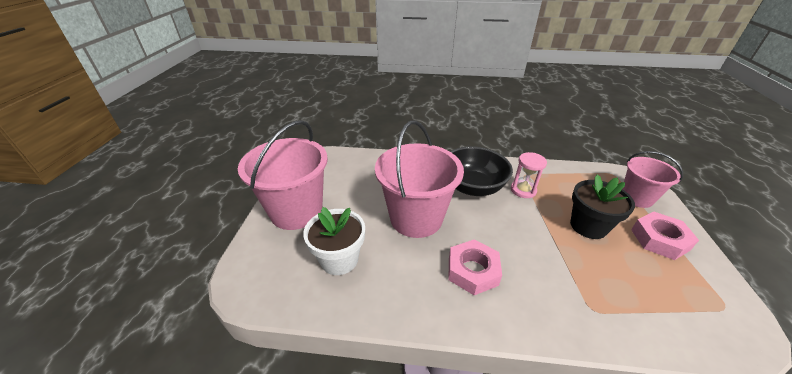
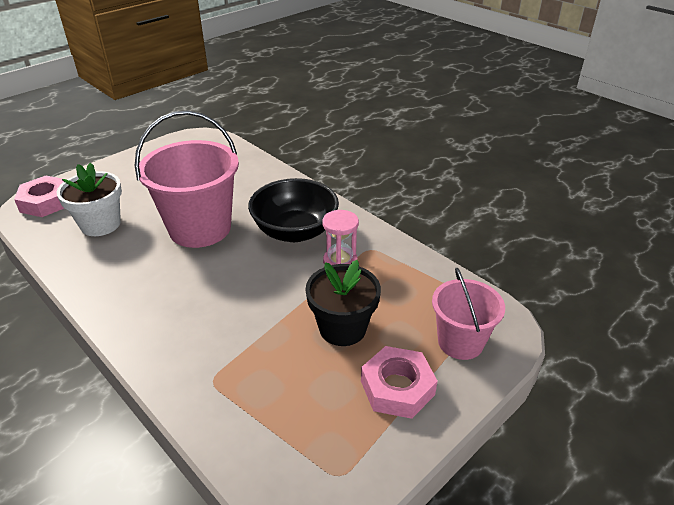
camera: 40 degrees right, 0 degrees up
pink bucket [238,120,328,230] -> none
pink nut [448,240,502,295] -> pink nut moved to [14,176,67,217]

